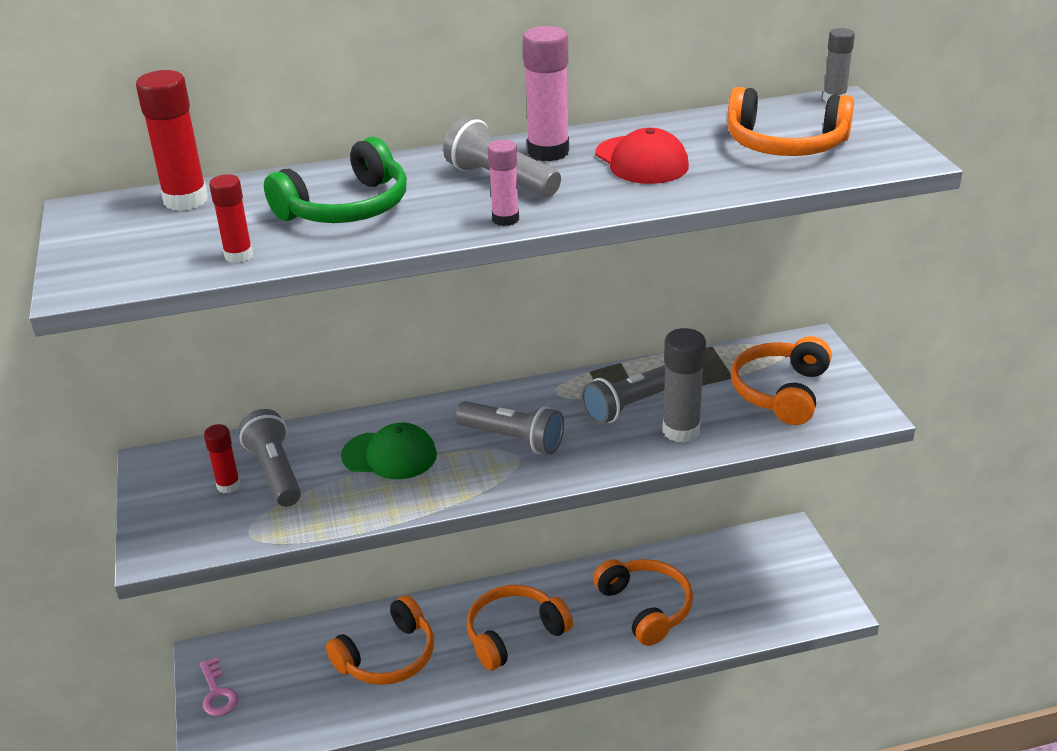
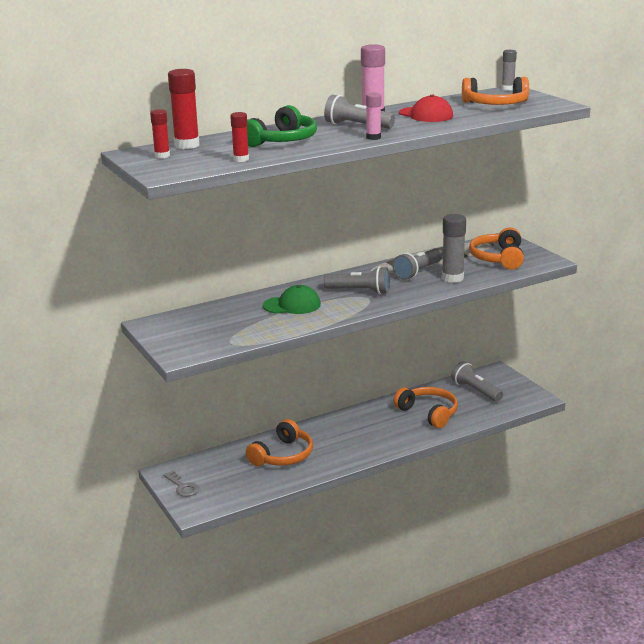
camera: 15 degrees left, 10 degrees down
pink key [200,657,238,716] -> grey key [163,470,199,497]
red glue stick [204,424,240,493] -> red glue stick moved to [150,109,170,158]
grey flashlight [239,409,301,507] -> grey flashlight moved to [451,361,503,402]
orange headphones [467,585,573,671] -> none

